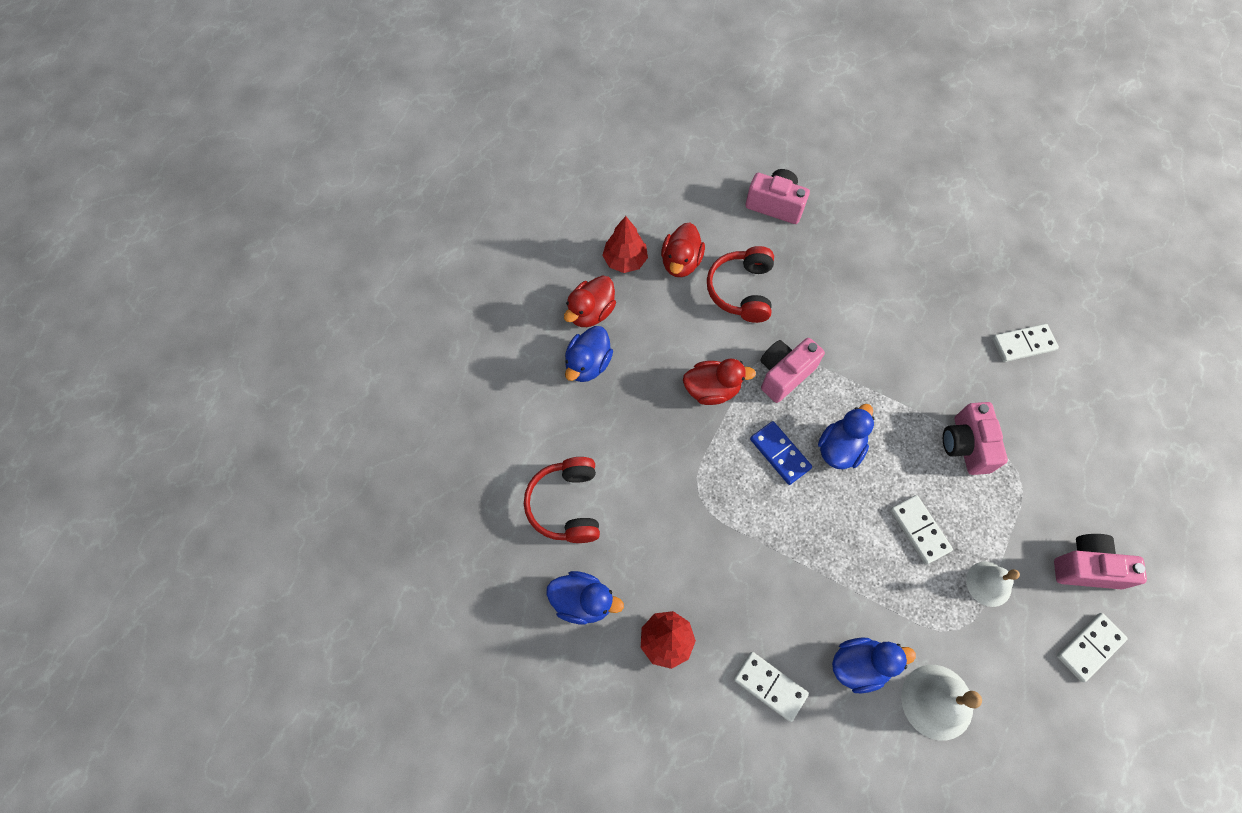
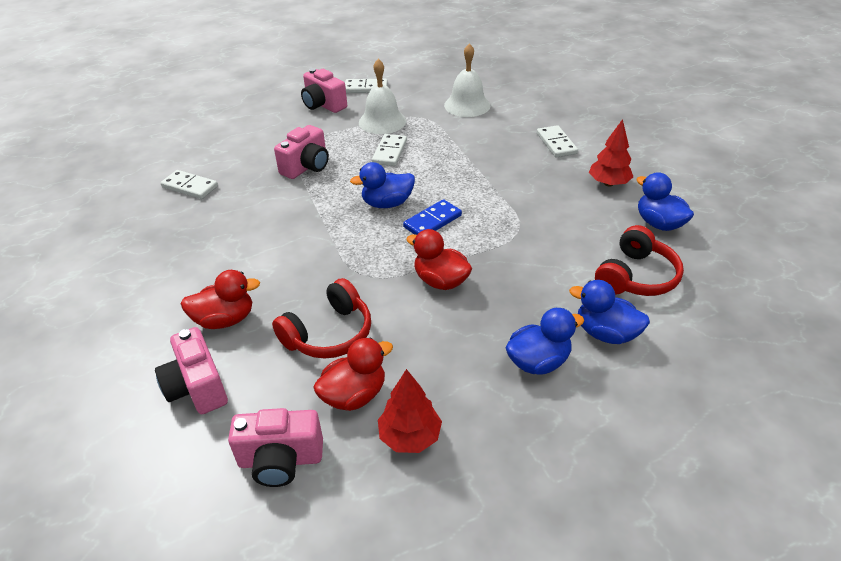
camera: 140 degrees left, 25 degrees down
red duck [564,275,616,327] -> red duck moved to [181,270,260,329]
blue domino [750,421,812,485] -> blue domino turned 45 degrees clockwise [403,199,462,235]
pink camera [760,338,825,403] -> pink camera moved to [228,408,323,487]
blue duck [832,637,916,693] -> blue duck moved to [569,280,650,344]
white bell [966,562,1020,607] -> white bell [359,59,406,134], size x1.51

